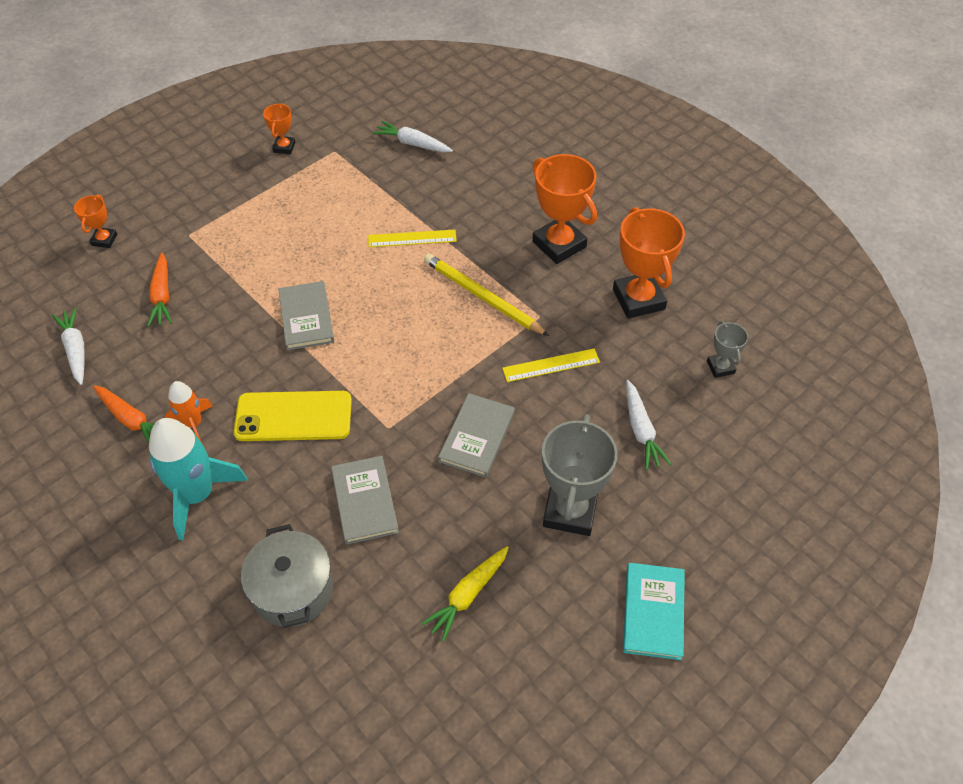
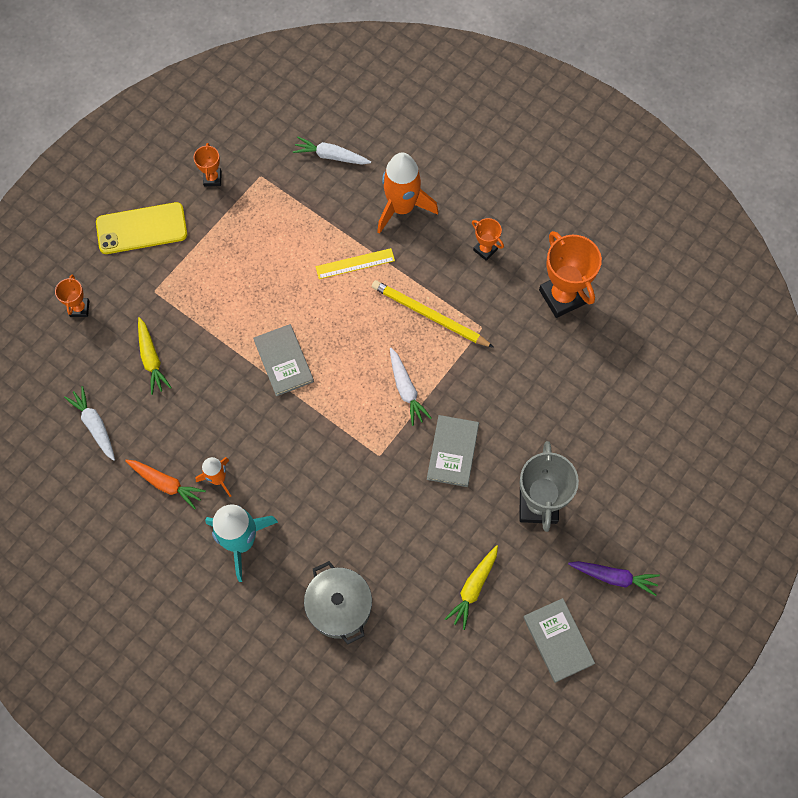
camera: 10 degrees left, 15 degrees up
orange carrot [147,253,172,327] -> yellow carrot [138,317,172,395]
yellow phone [233,391,352,441] -> yellow phone moved to [96,202,187,254]
grey book [331,456,399,545] -> grey book moved to [523,598,595,683]
yellow ruler [502,349,600,382] -> none
orange trophy [532,154,597,264] -> orange trophy [472,218,504,261], size x0.51
turquoise book [623,563,685,660] -> purple carrot [568,561,660,596]
white carrot [626,380,672,470] -> white carrot moved to [390,348,432,426]
grey trophy [707,321,748,378] -> none
none -> orange rocket [377,153,438,234]

